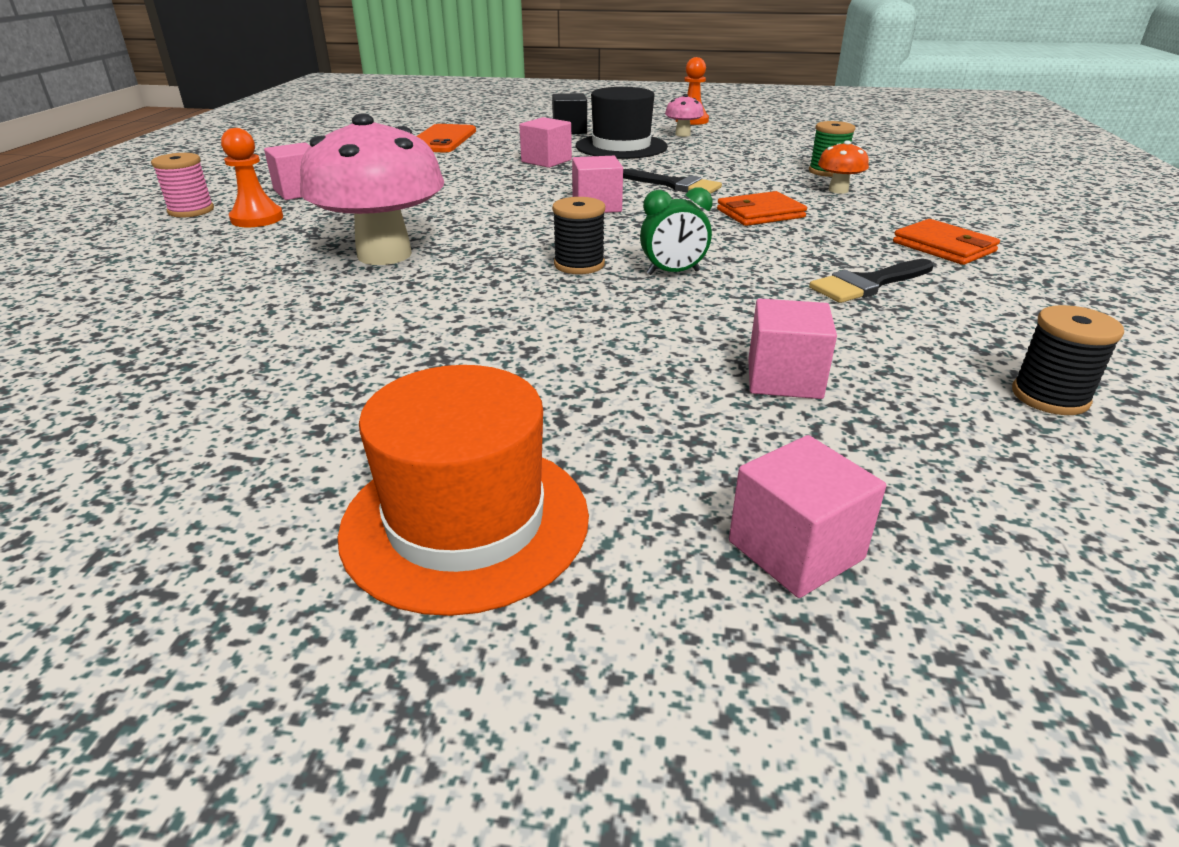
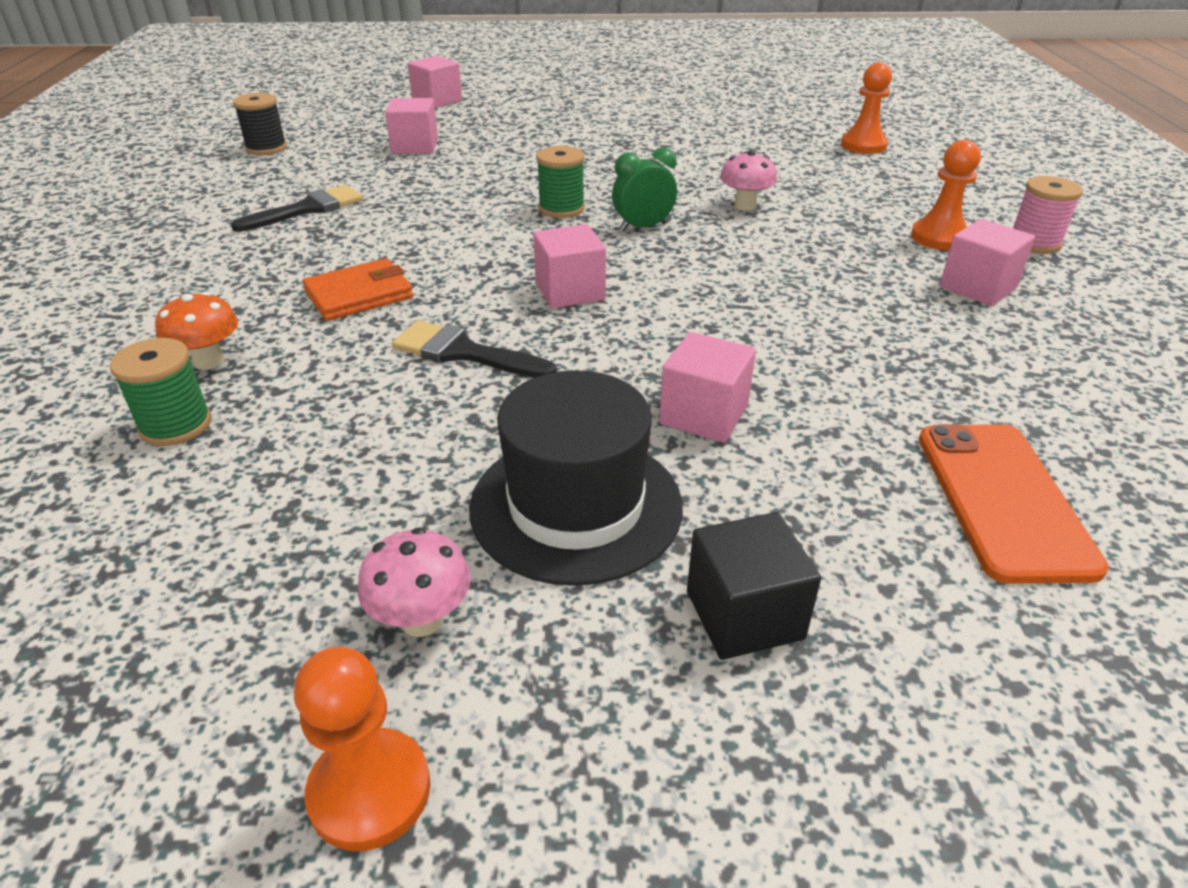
camera: 170 degrees right, 5 degrees up
pink mushroom [300,113,444,265] -> pink mushroom [720,150,777,211], size x0.45
orange hat [337,365,589,616] -> none
black spool [552,197,605,274] -> green spool [536,146,585,218]
green clock [640,187,713,275] -> green clock moved to [612,148,677,232]
orange wallet [893,219,1000,265] -> none
none -> orange pawn [841,62,892,154]

